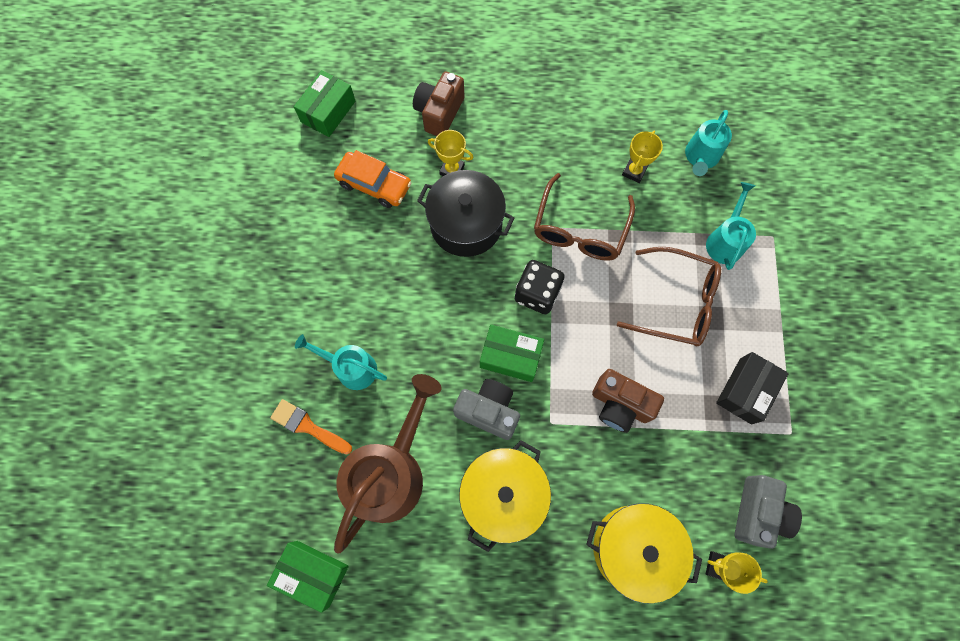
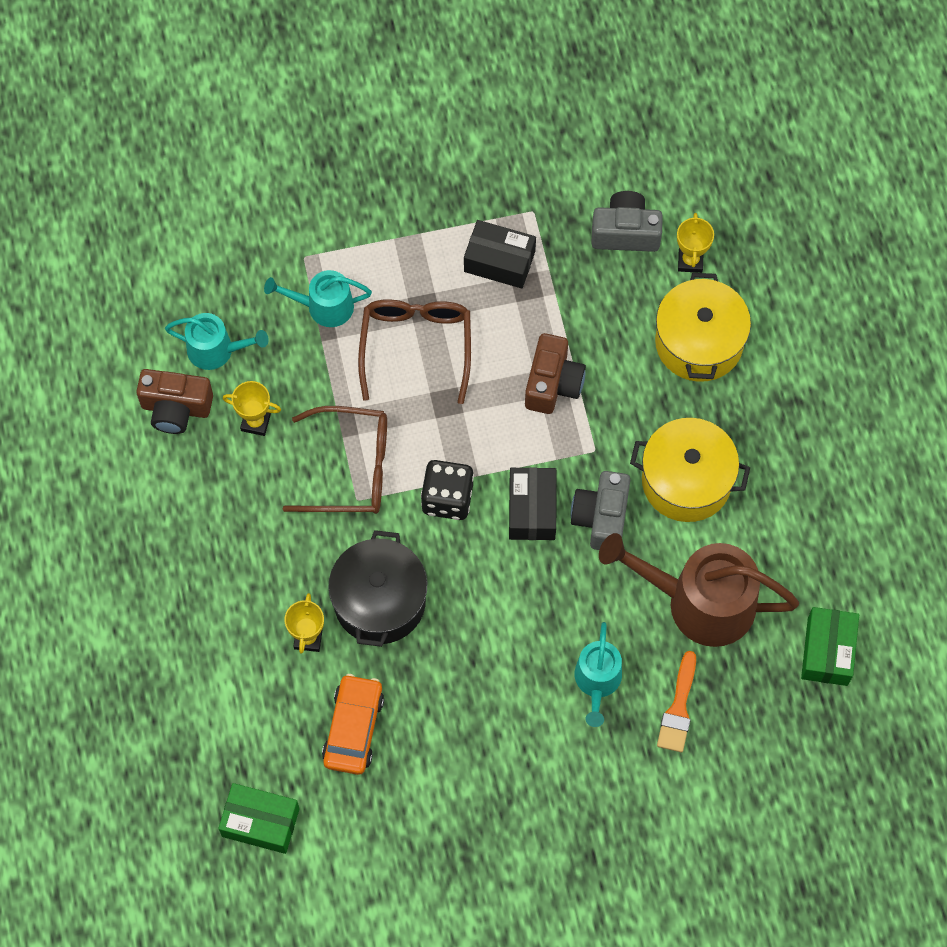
camera: 105 degrees left, 5 degrees down
brown camera [413,71,465,136] -> brown camera moved to [136,369,213,434]
green box [480,325,544,382] -> black box [509,467,556,540]

